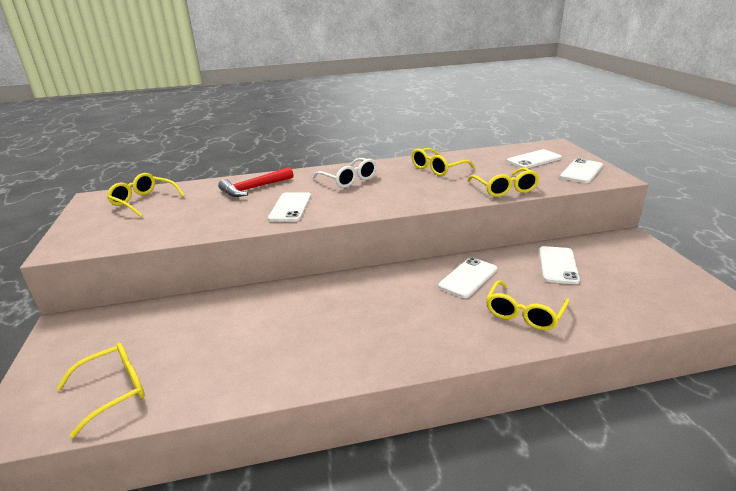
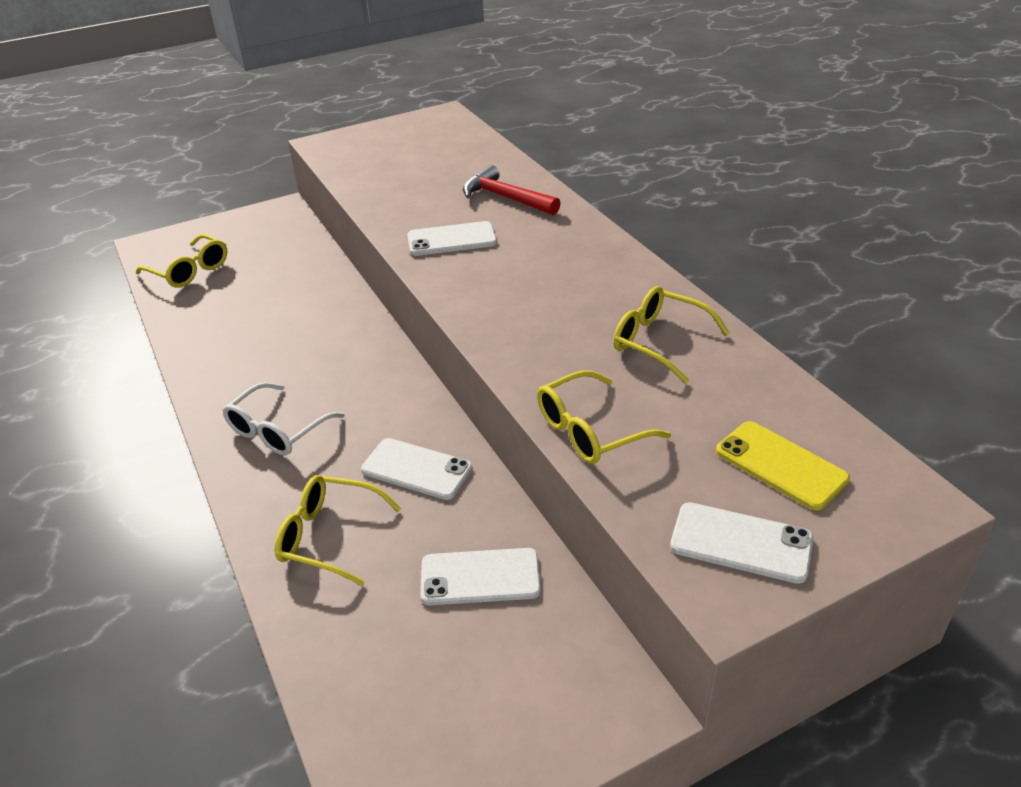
camera: 75 degrees right, 10 degrees up
yellow glasses [107,173,185,217] -> none
white glasses [312,158,377,188] -> white glasses moved to [223,382,345,455]
white phone [507,149,562,168] -> yellow phone [716,421,850,510]

